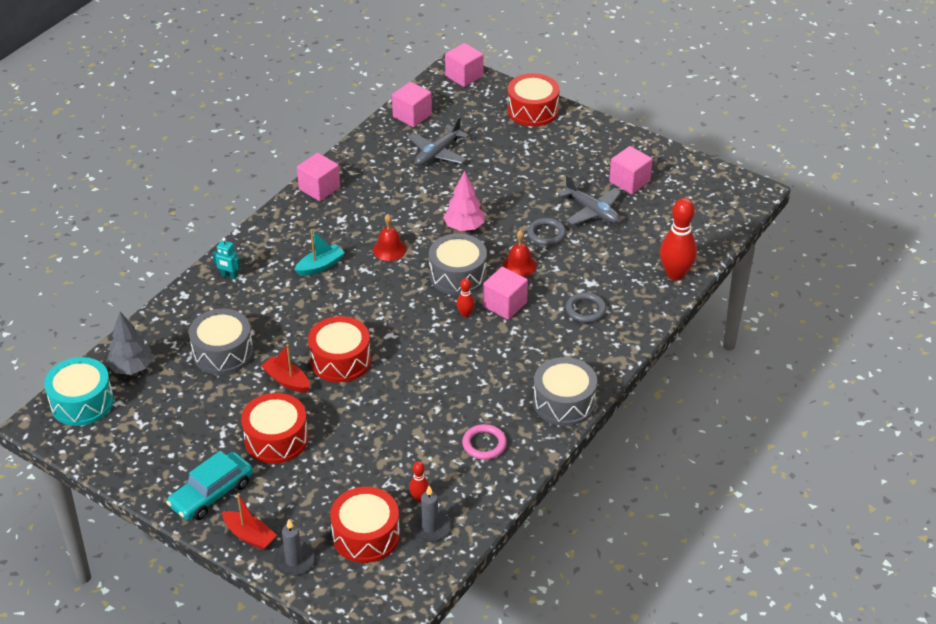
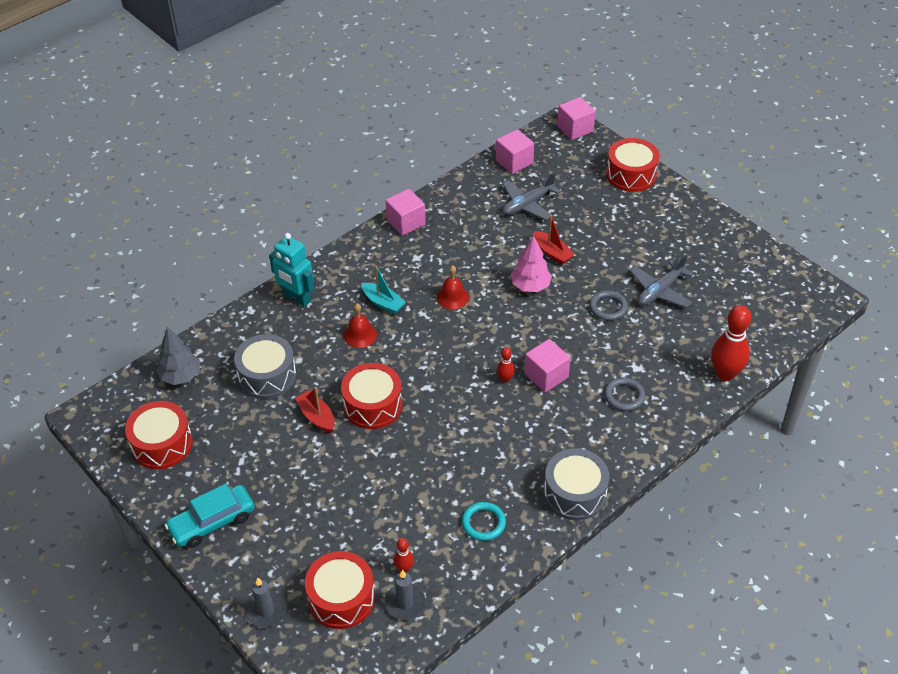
camera: 15 degrees right, 5 degrees up
turquoise drum [44,357,114,426] -> none
turquoise robot [212,238,241,280] -> turquoise robot [269,233,314,307], size x1.86
red boat [222,493,277,550] -> red boat moved to [534,215,575,265]
red drum [241,393,308,464] -> red drum moved to [125,401,193,469]
turquoise boat [295,229,345,276] -> turquoise boat turned 60 degrees clockwise [361,265,406,314]
grey drum [429,234,487,295] -> none
pink ring [462,424,507,460] -> turquoise ring [462,502,506,541]
red bell [503,230,537,277] -> red bell moved to [343,303,377,348]
grey plane [558,175,621,225] -> grey plane turned 75 degrees clockwise [630,254,694,308]
pink cube [609,146,653,194] -> none

